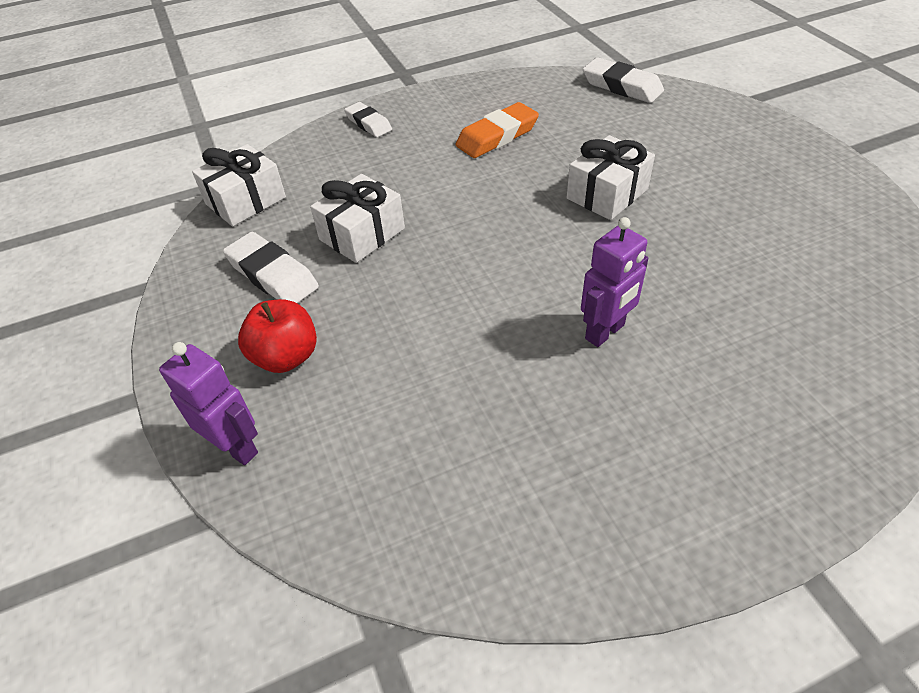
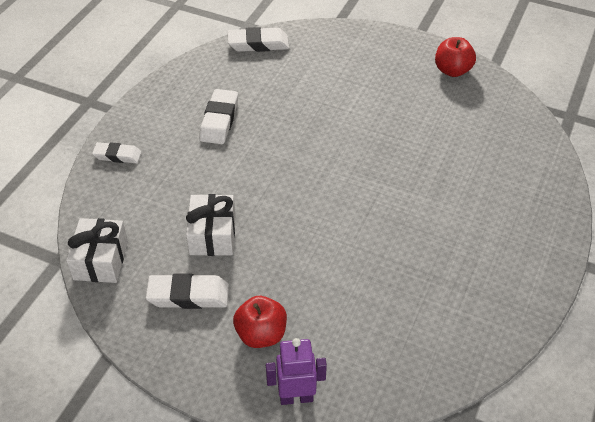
camera: 45 degrees left, 0 degrees up
orange eraser [455,102,539,158] -> white eraser [199,89,238,144]
white gift [567,135,655,220] -> none
purple robot [581,217,648,347] -> none
none -> red apple [435,37,476,77]

